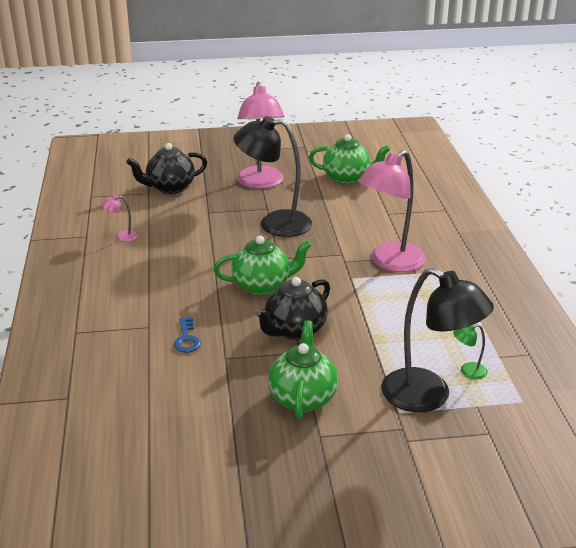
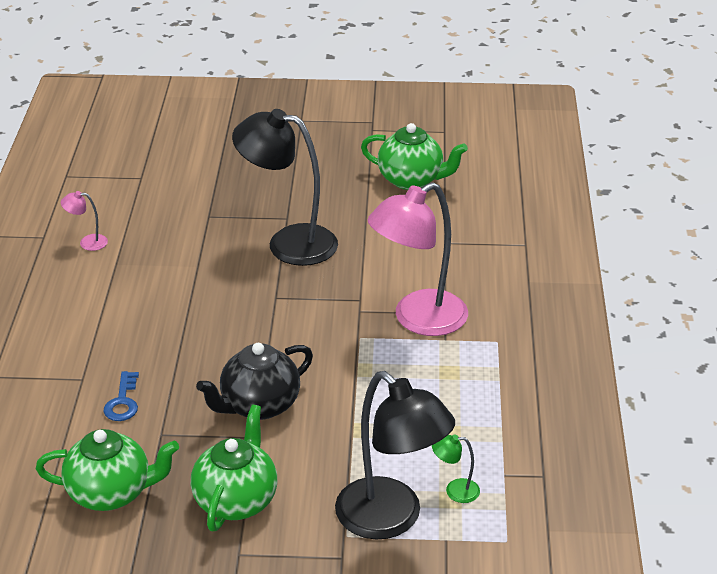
camera: 10 degrees right, 5 degrees up
black teapot [126,143,207,194] -> none
green teapot [214,236,312,295] -> green teapot moved to [36,429,179,511]
pink lamp [237,82,284,189] -> none

